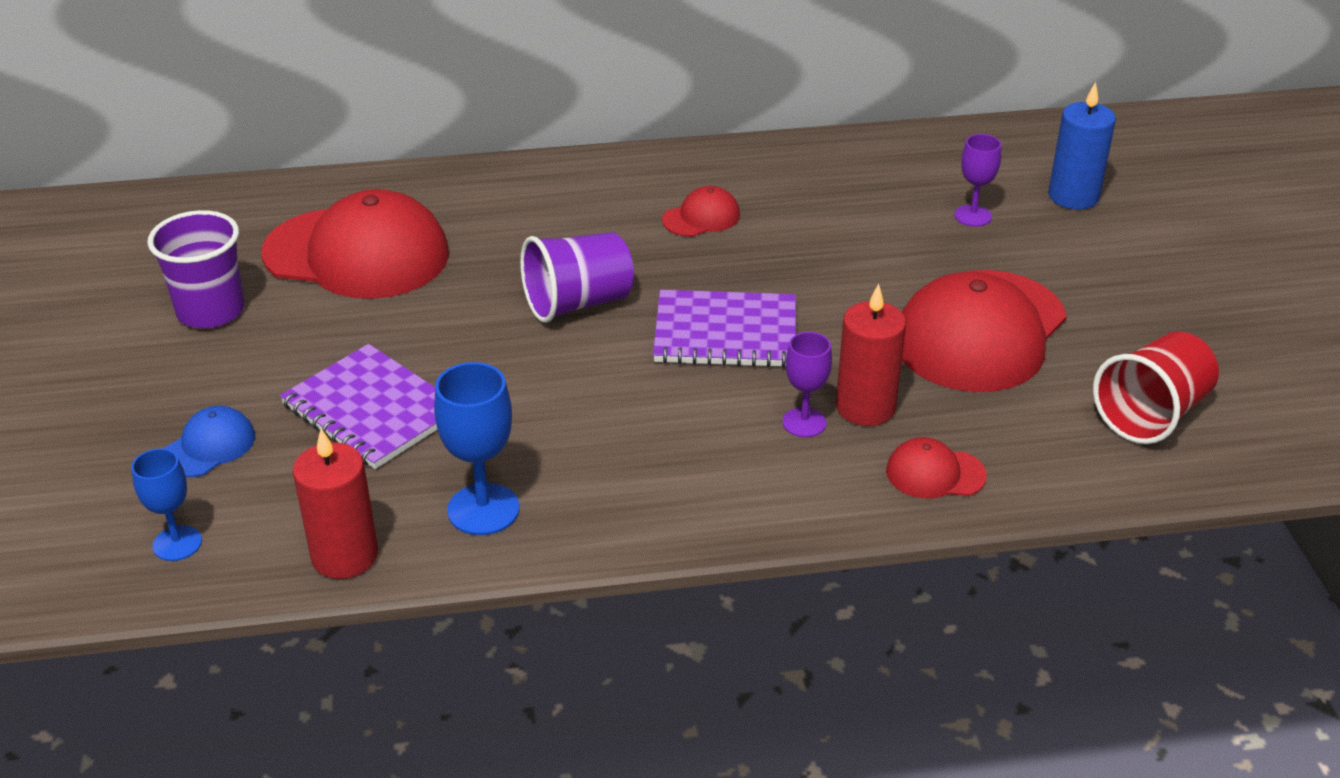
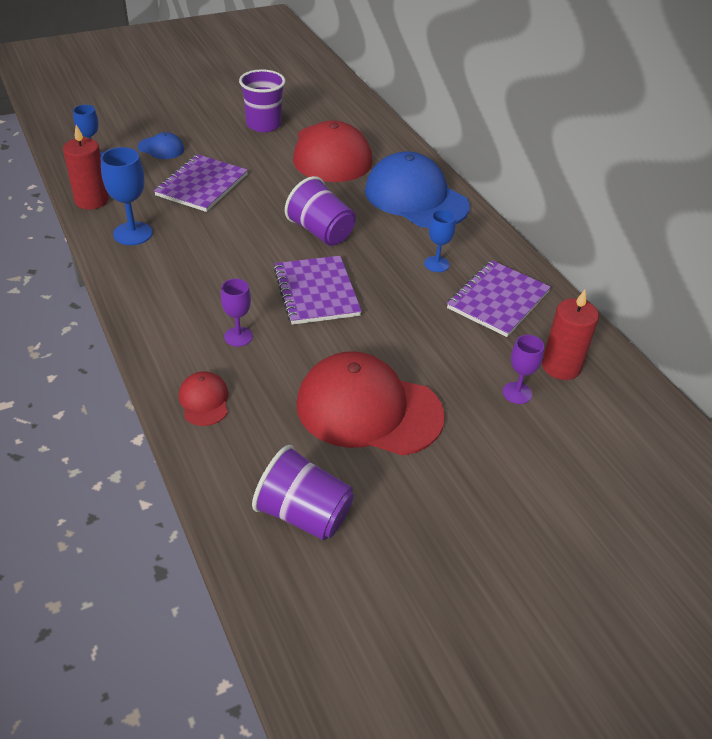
camera: 70 degrees right, 5 degrees up
red cap [662,186,740,237] -> blue goblet [424,210,456,272]
red candle [836,284,906,426] -> red candle moved to [542,290,599,380]
blue candle [1048,82,1116,209] -> none
red cup [1093,331,1219,444] -> purple cup [252,445,354,540]
none -> blue cap [365,151,470,228]
none -> purple notebook [447,260,551,337]

